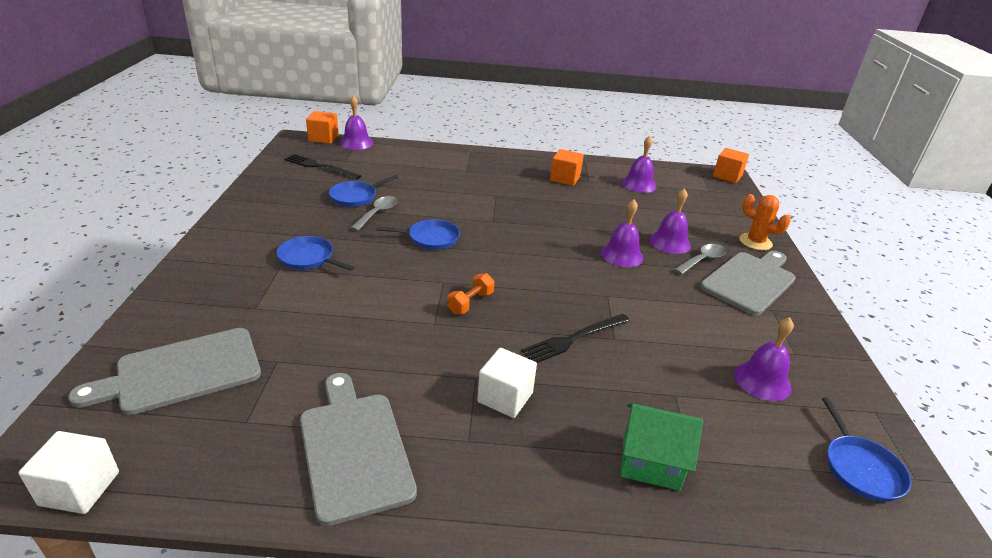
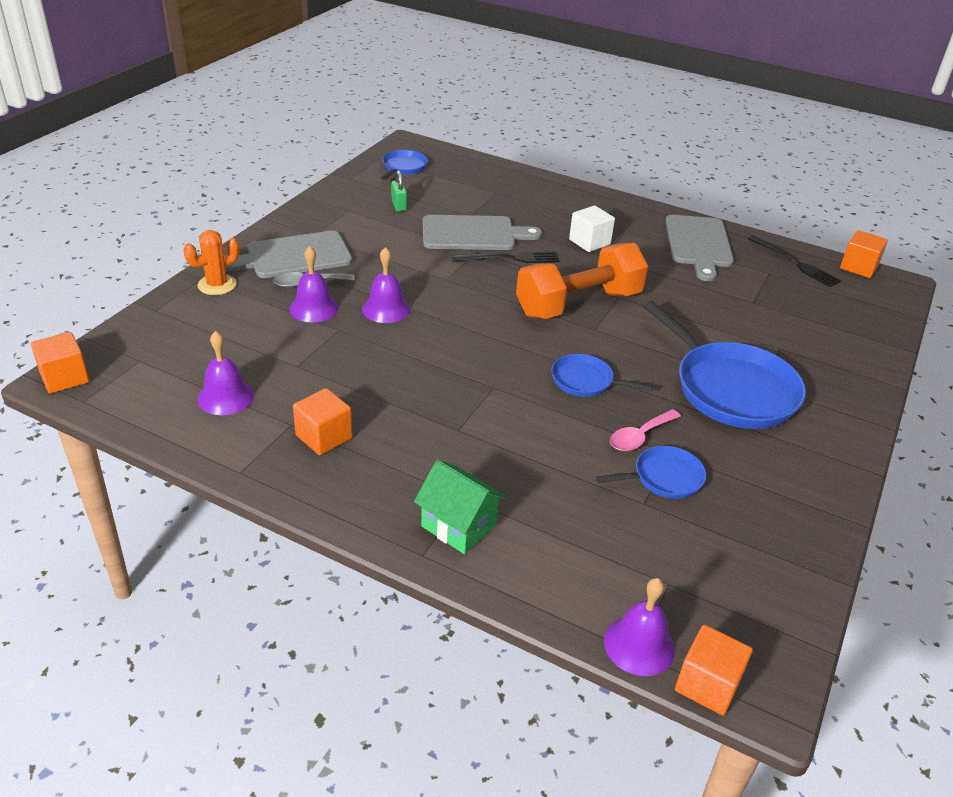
camera: 155 degrees left, 5 degrees up
white cube [18,431,119,514] -> orange cube [840,230,888,278]
grey cutting board [68,328,261,415] -> grey cutting board moved to [423,215,542,250]
blue pan [276,236,354,271] -> blue pan [643,300,806,429], size x1.99
black fork [284,154,361,180] -> black fork moved to [748,235,841,287]
grey spoon [350,196,397,231] -> pink spoon [610,409,681,451]
orange dumbbell [447,273,495,314] -> orange dumbbell [516,243,648,319], size x2.48
green house [620,404,703,491] -> green house moved to [414,460,507,554]
purple bell [734,317,794,401] -> green padlock [391,170,407,211]
orange cactus [739,194,791,250] -> orange cactus turned 75 degrees clockwise [184,230,239,295]

